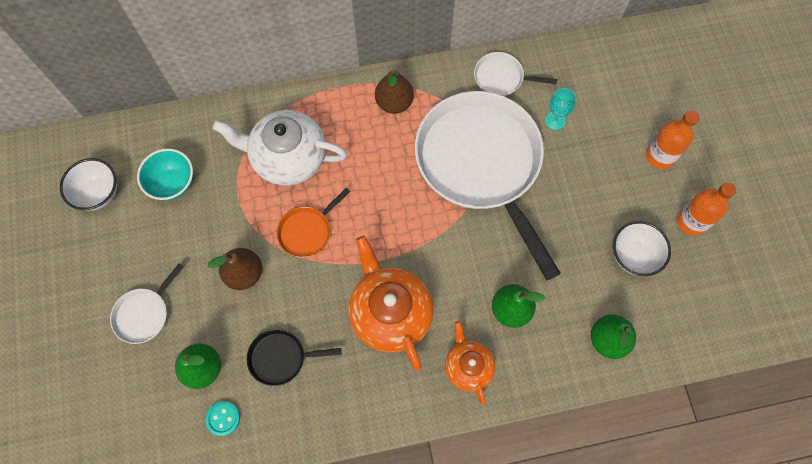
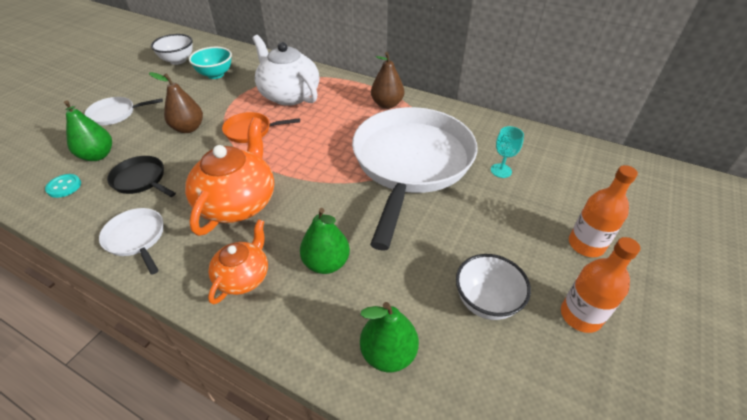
camera: 40 degrees right, 25 degrees down
white pan [474,52,557,96] -> white pan moved to [99,208,163,274]

